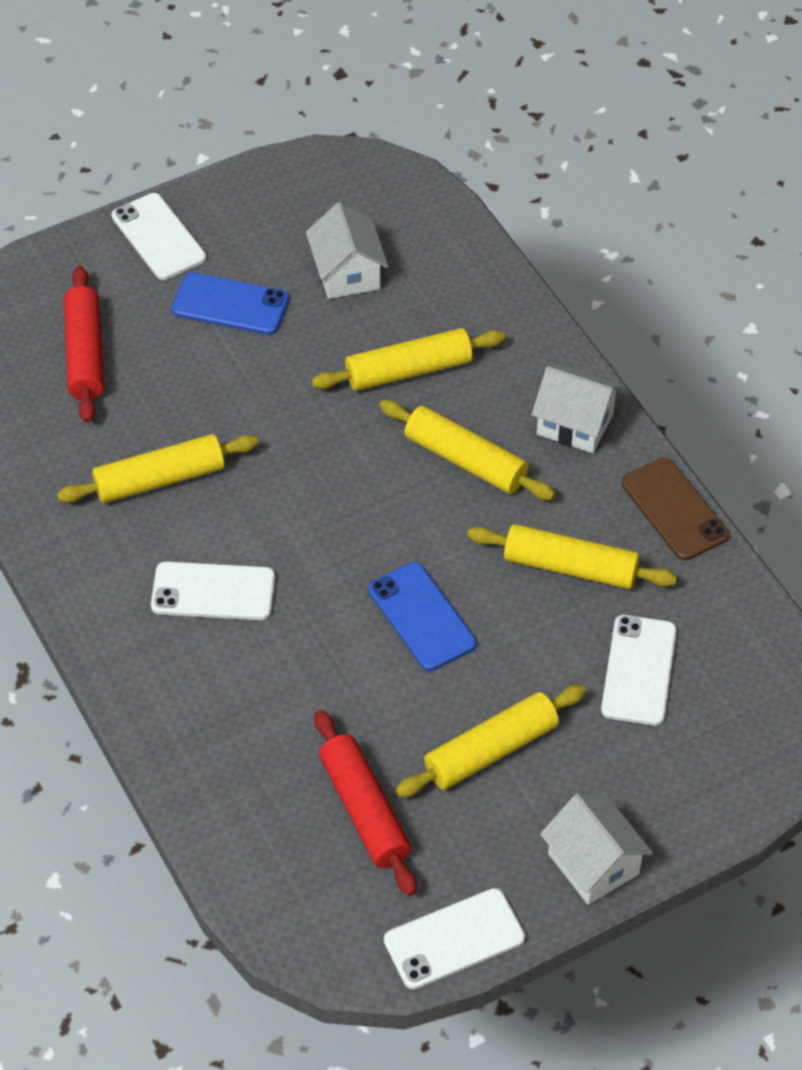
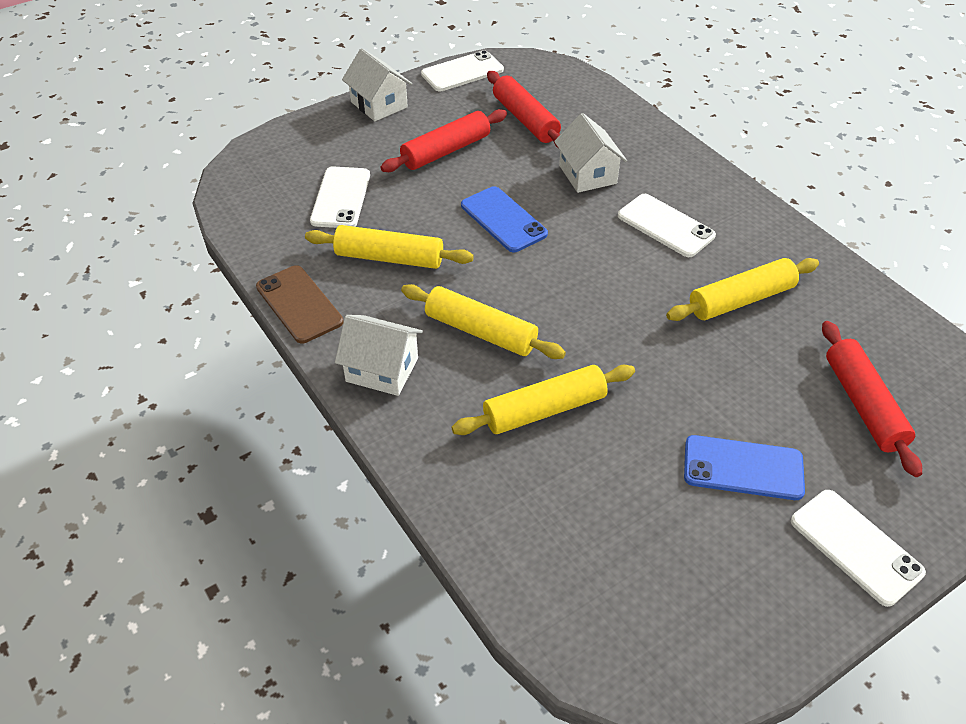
camera: 175 degrees right, 5 degrees down
white phone [151,561,275,620] -> white phone turned 45 degrees clockwise [618,194,716,257]
white house [306,202,388,299] -> white house moved to [554,113,627,193]
yellow rolling pin [395,685,586,797] -> red rolling pin [380,109,507,172]

